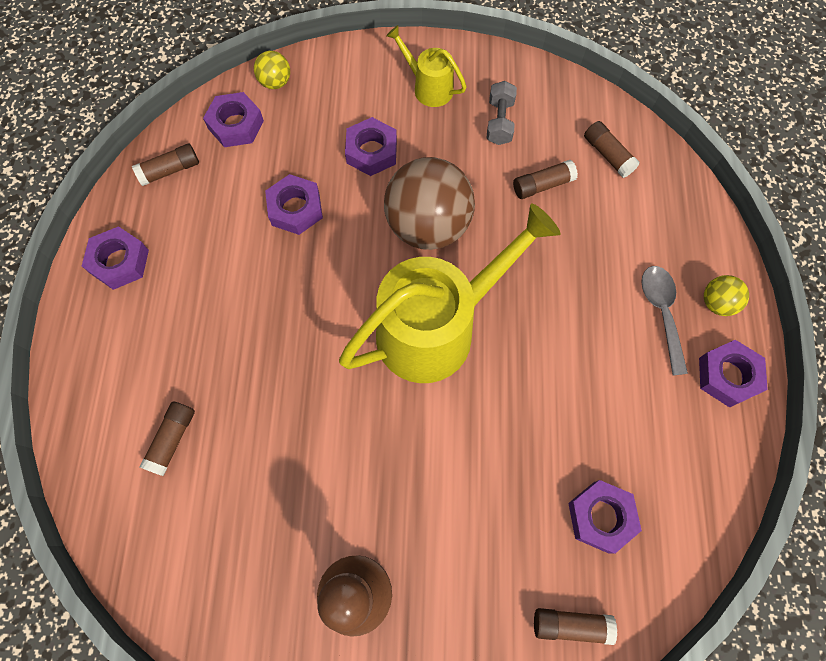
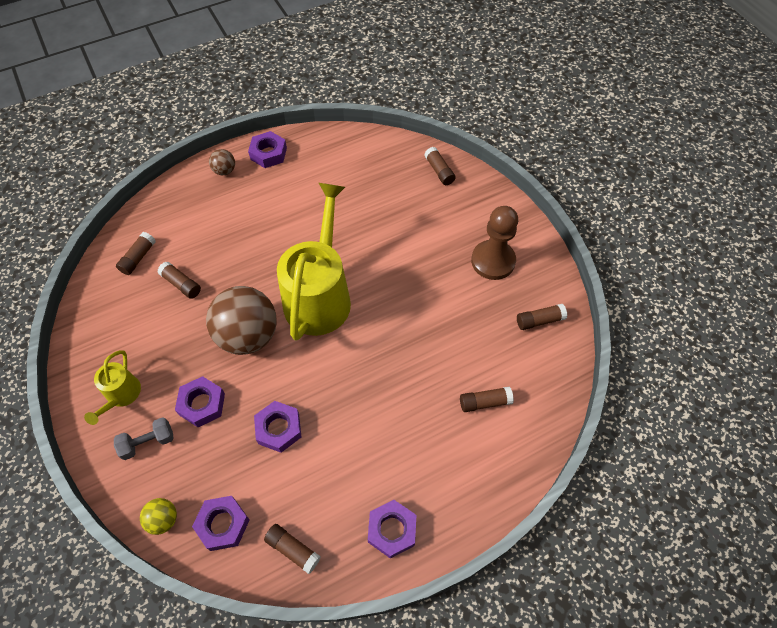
camera: 120 degrees left, 10 degrees down
yellow watering can [339,204,561,383] -> yellow watering can turned 75 degrees clockwise [277,183,351,341]
grey dumbbell [486,81,517,145] -> grey dumbbell moved to [114,417,174,460]
purple nut [568,480,642,554] -> none
grey spoon [641,266,688,376] -> none
yellow ball [704,275,749,316] -> brown ball [209,149,235,175]
none -> brown glue stick [517,304,567,330]

